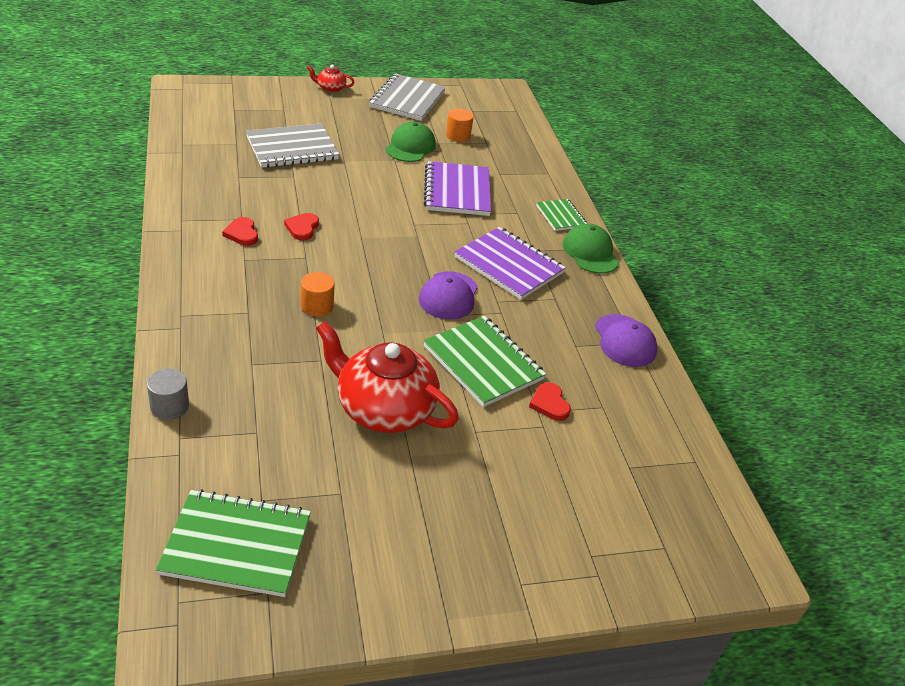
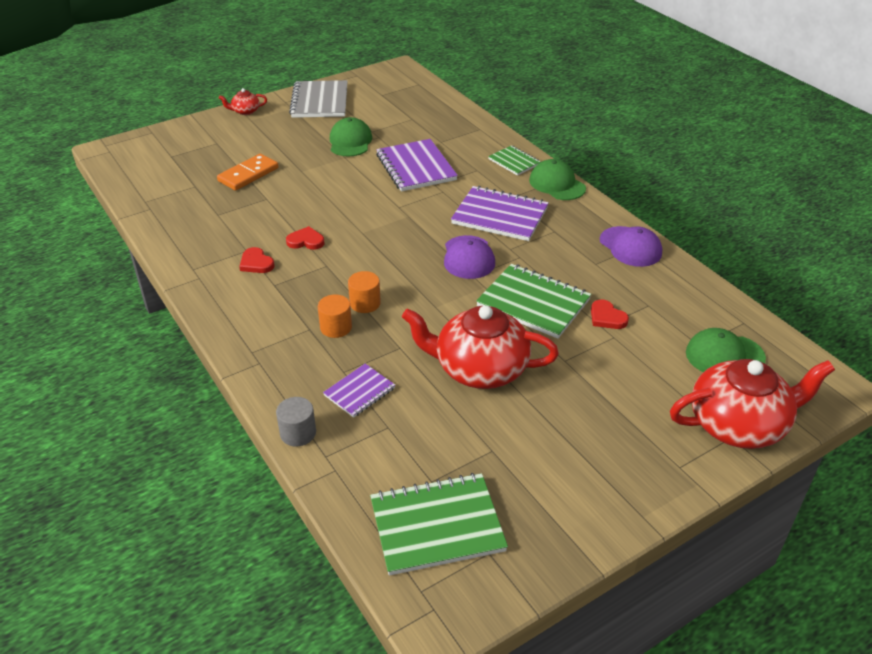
camera: 15 degrees left, 0 degrees up
grey notebook [246,124,339,168] -> orange domino [217,154,279,191]
red heart [284,213,319,240] -> red heart turned 105 degrees clockwise [286,226,324,250]
orange cylinder [446,109,474,142] -> orange cylinder moved to [318,294,352,338]
none -> purple notebook [323,364,395,418]
none -> red teapot [670,359,835,449]
none -> green cap [686,328,766,372]

